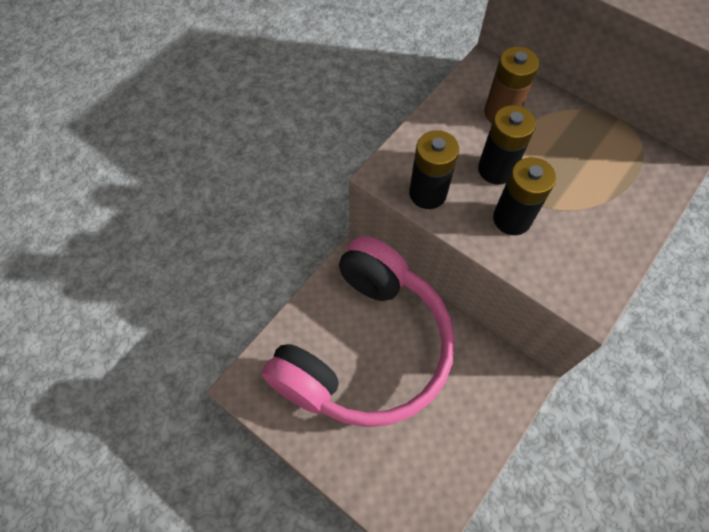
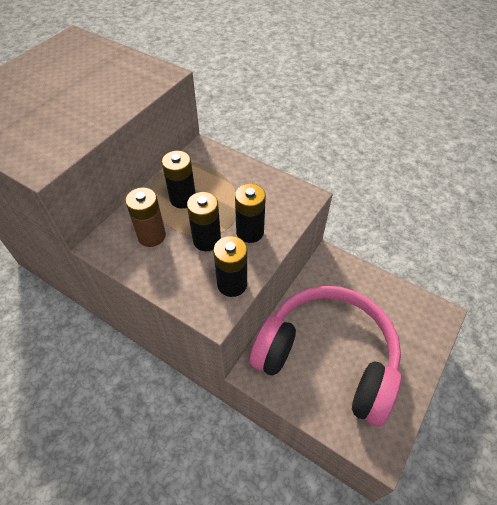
camera: 95 degrees left, 10 degrees down
none -> black battery [162,151,195,209]

